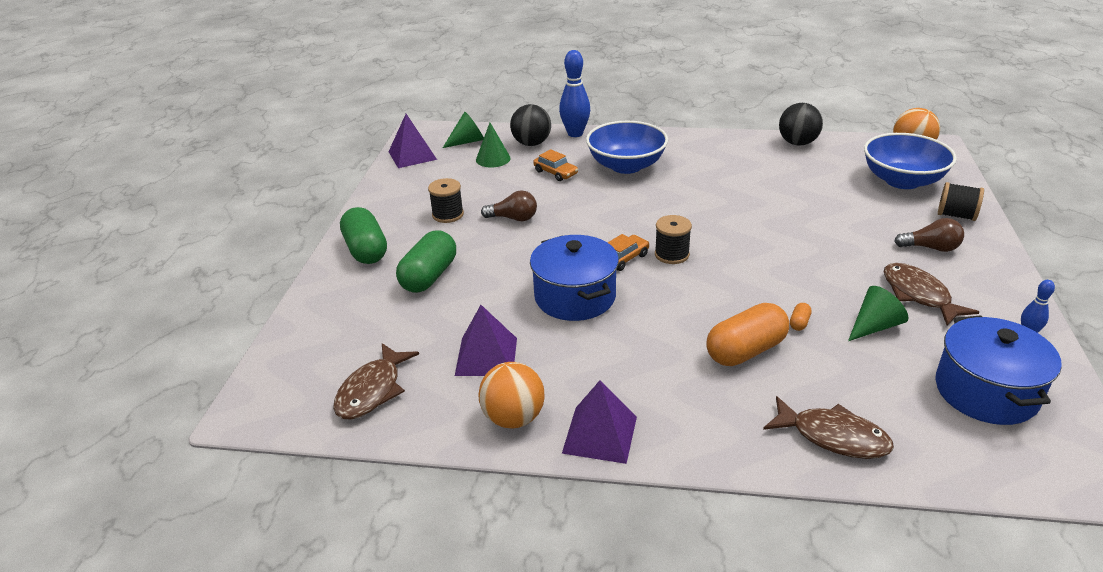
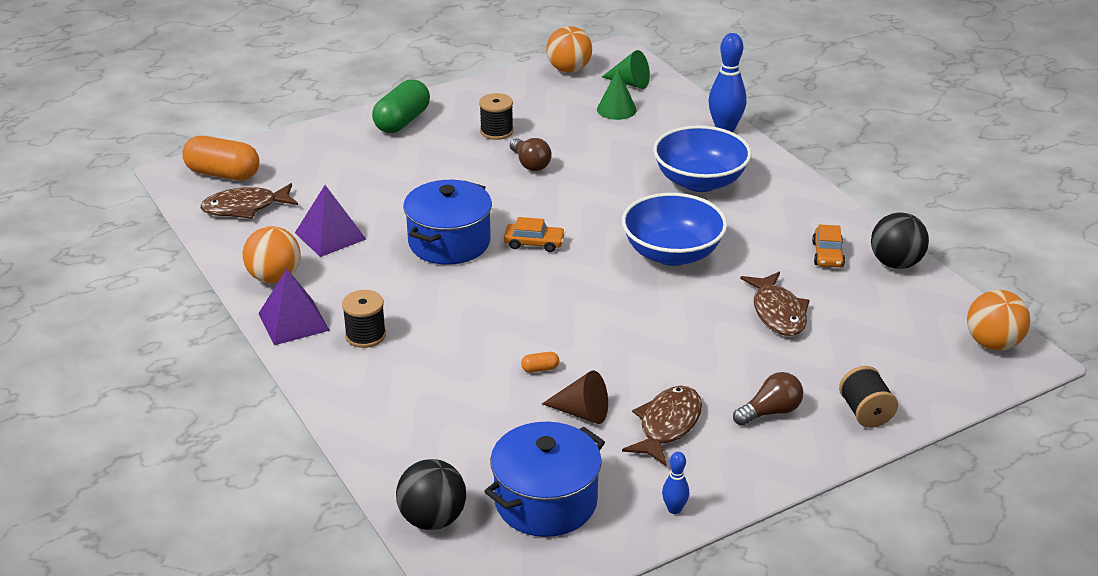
camera: 50 degrees right, 0 degrees up
purple pyramid [389,114,437,168] -> orange ball [546,26,592,73]
green capsule [396,230,456,293] -> none
black ball [510,104,551,146] -> black ball moved to [396,459,466,530]
orange car [533,149,578,181] -> orange car moved to [812,224,845,267]
black spool [655,215,692,264] -> black spool moved to [342,290,386,348]
orange capsule [706,303,789,366] -> orange capsule moved to [182,136,259,181]
brown fish [763,396,894,459] -> brown fish moved to [740,272,810,336]
green cone [848,286,908,341] -> brown cone [542,370,608,424]
blue bowl [864,133,957,189] -> blue bowl moved to [622,193,727,266]
brown light bulb [894,218,964,252] -> brown light bulb turned 90 degrees counterclockwise [733,372,803,426]

